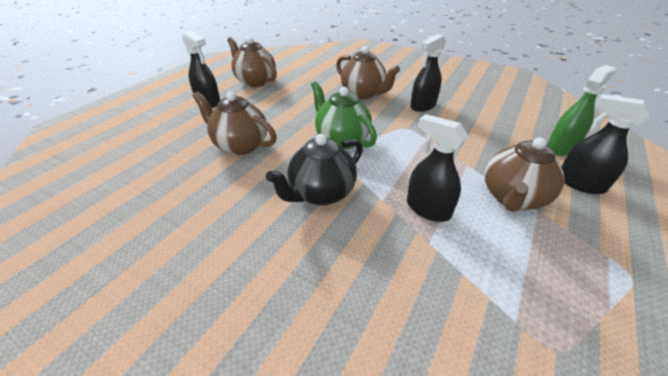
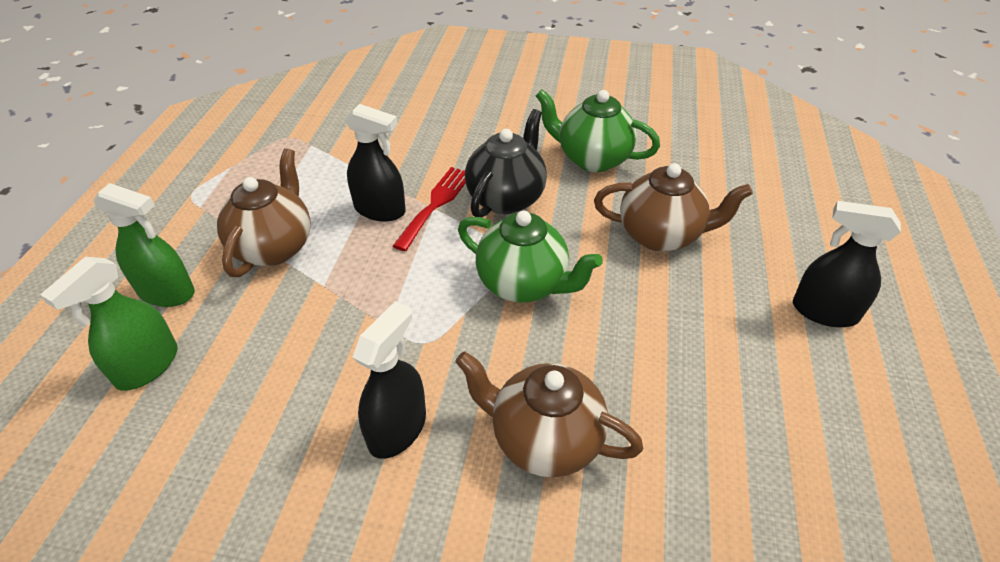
camera: 160 degrees right, 5 degrees up
brown teapot [227,37,277,87] -> none
black spray bottle [561,94,650,194] -> green spray bottle [94,183,195,307]
none -> red fork [393,167,466,251]
none -> green teapot [536,90,660,172]

